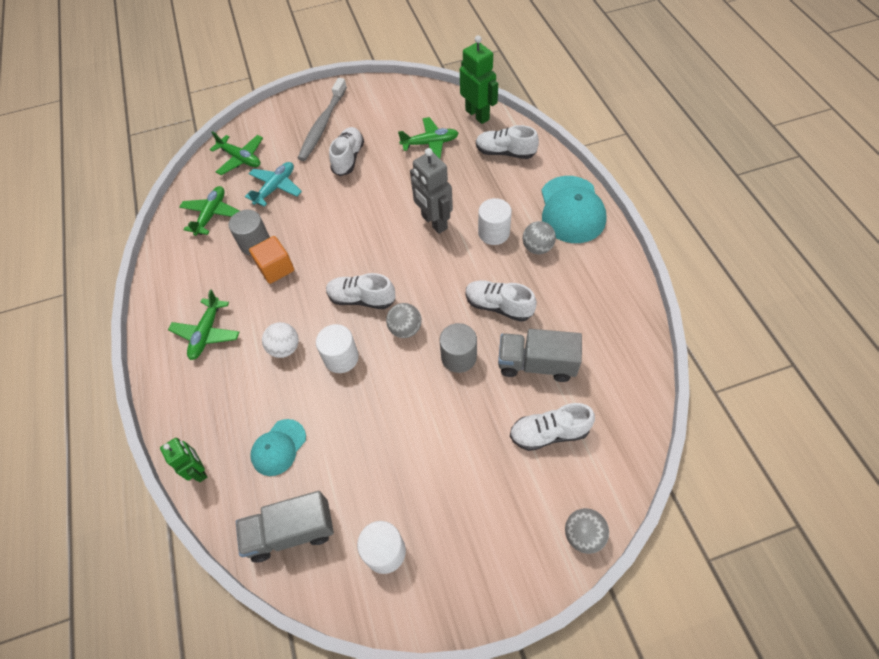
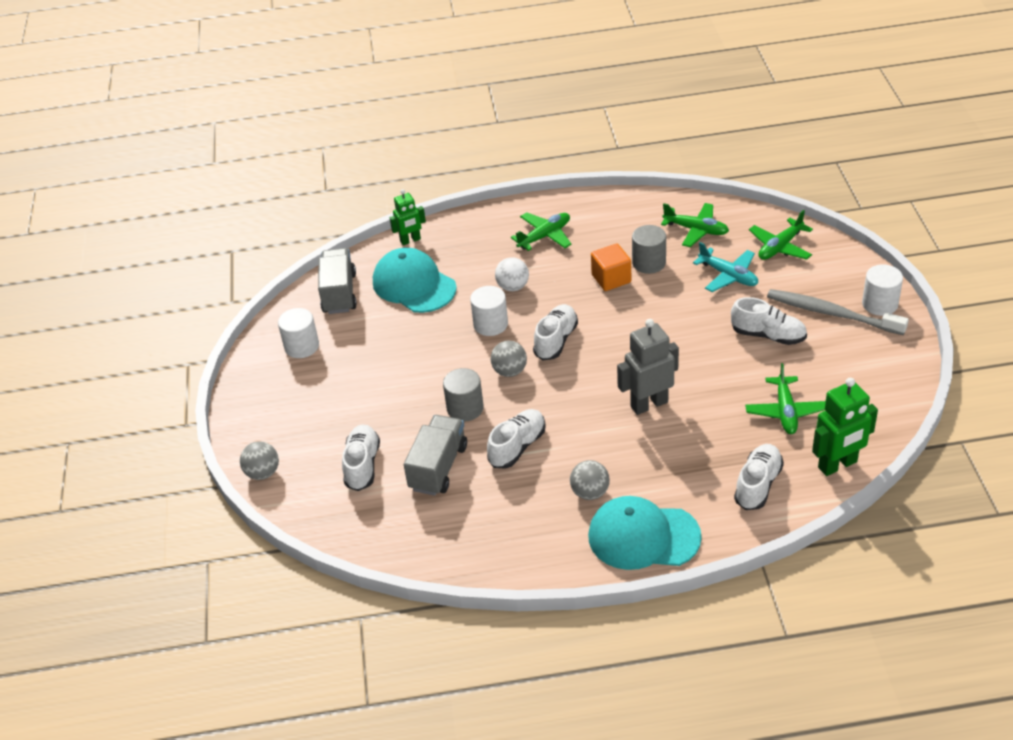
camera: 100 degrees right, 15 degrees down
green plane [168,289,239,360] -> green plane turned 120 degrees clockwise [511,212,572,251]
turquoise cap [250,419,306,476] -> turquoise cap [373,248,457,313], size x1.72
white cylinder [478,198,512,245] -> white cylinder moved to [862,265,903,316]

